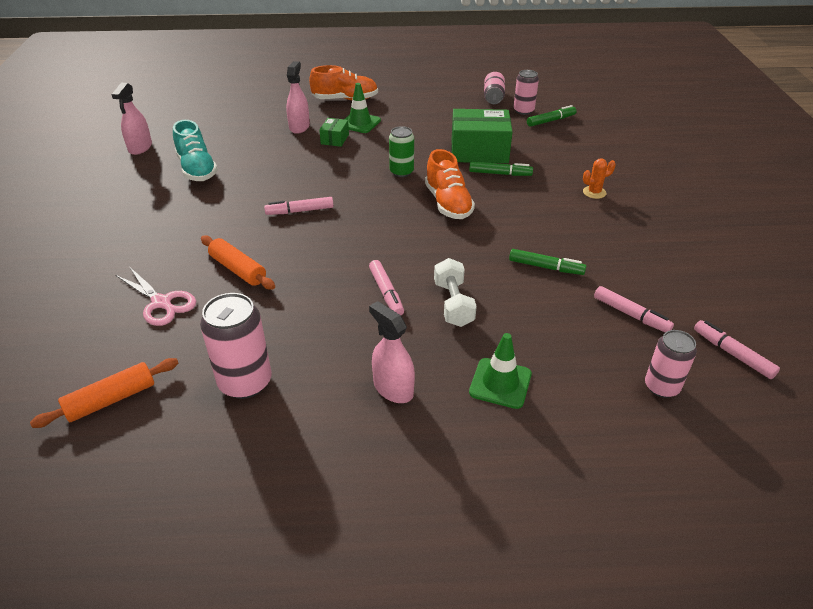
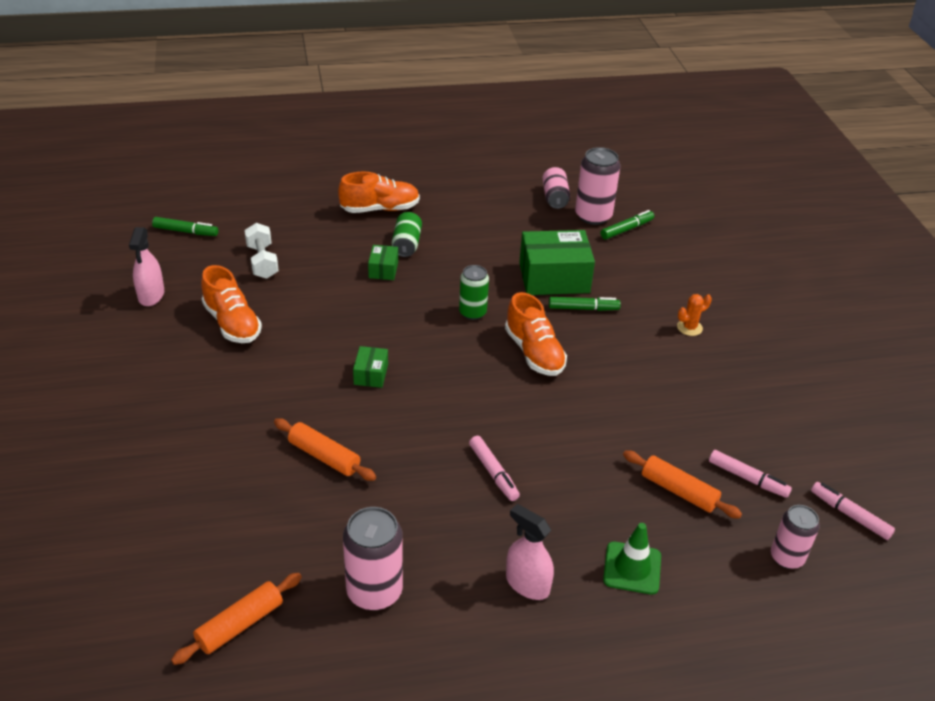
camera: 10 degrees left, 0 degrees up
pink scissors [115,267,196,326] -> none
turquoise shoe [173,120,218,181] -> orange shoe [201,265,262,343]
pink marker [264,197,334,215] -> green box [353,346,388,388]
pink spray bottle [286,61,310,134] -> none
green traffic cone [345,83,381,133] -> green can [392,212,422,257]
white dumbbell [434,258,477,327] -> white dumbbell moved to [245,223,279,279]
green marker [509,249,586,275] -> green marker moved to [152,217,218,236]
pink can [514,70,539,115] -> pink can [575,147,621,225], size x1.53
none -> orange rolling pin [623,450,742,519]

